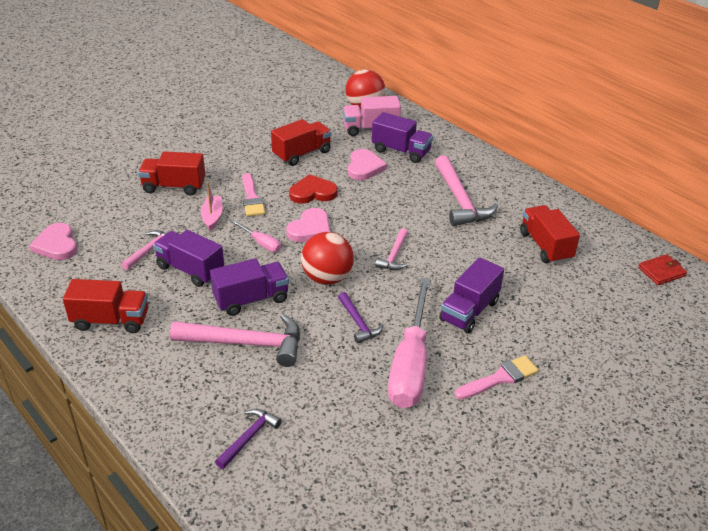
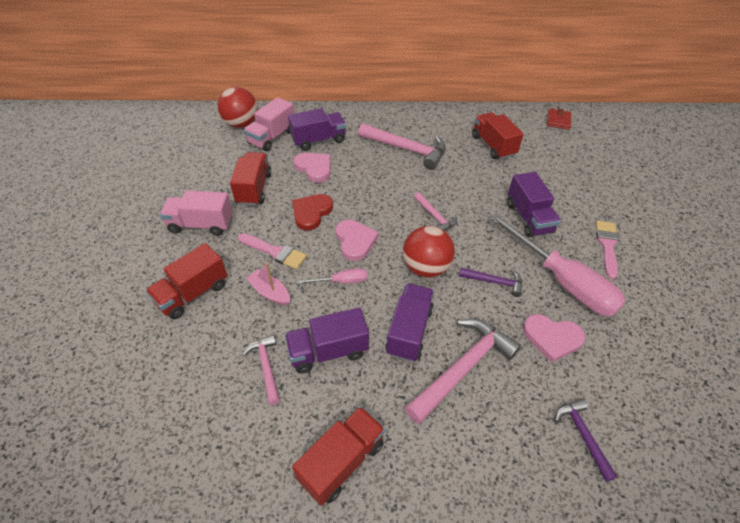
camera: 50 degrees left, 10 degrees up
pink heart [29,223,78,260] -> pink heart moved to [523,314,586,363]
red truck [520,205,580,264] -> red truck turned 45 degrees clockwise [472,112,524,159]
none -> pink truck [160,191,233,236]

